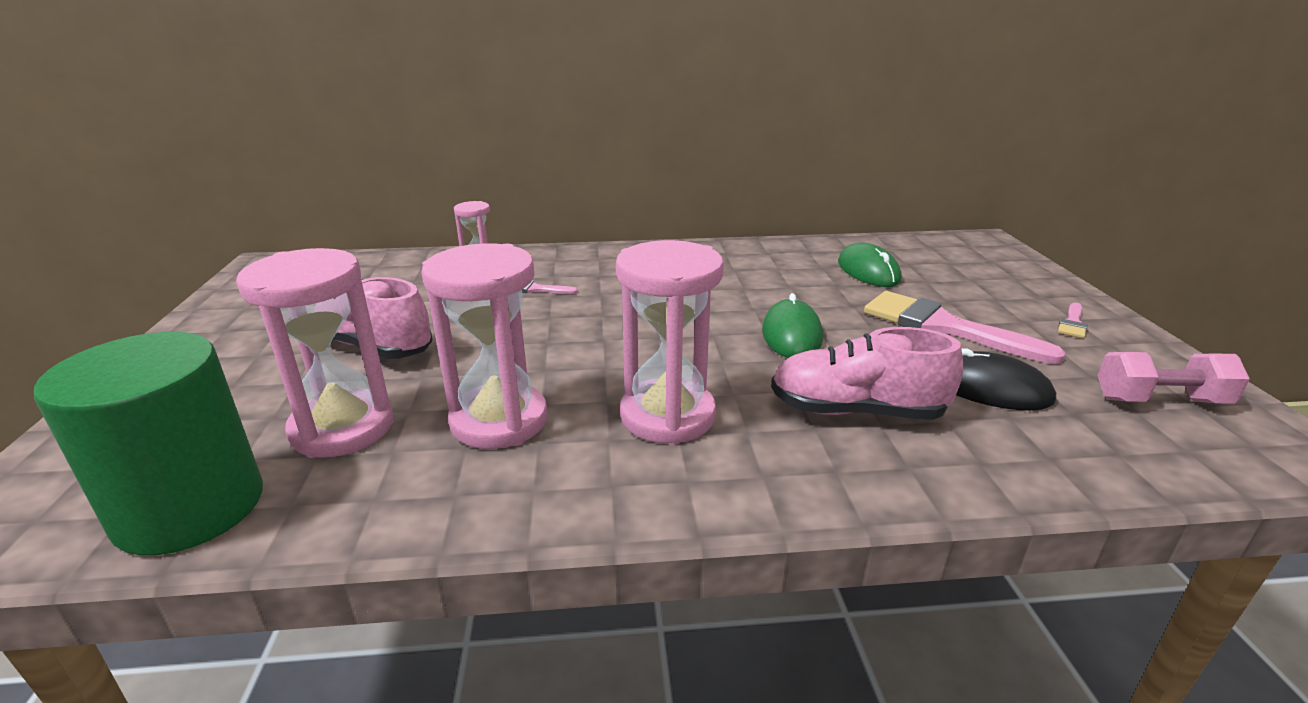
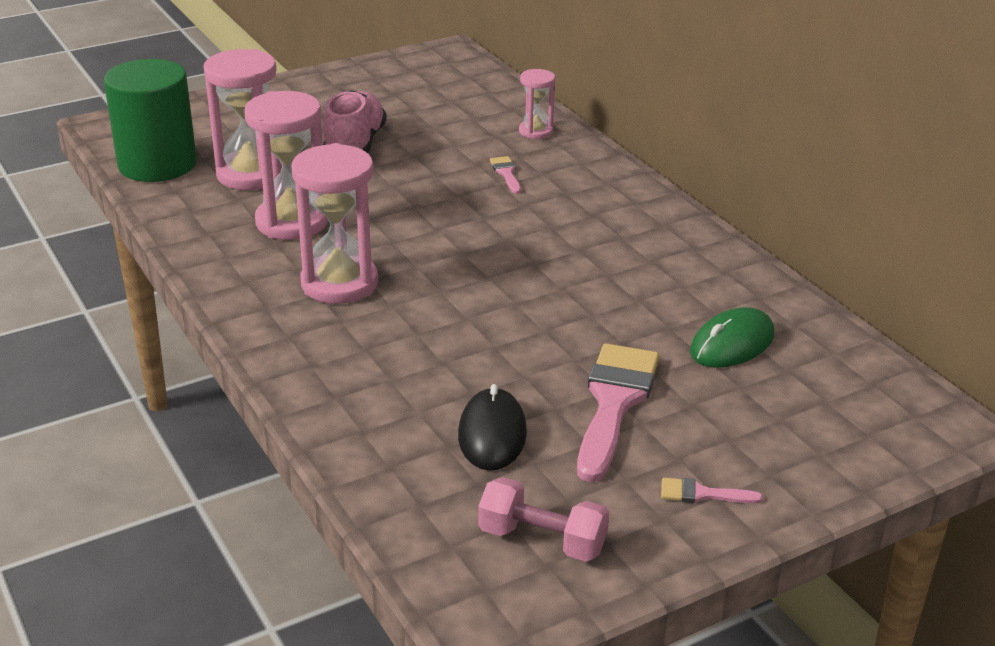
camera: 65 degrees right, 5 degrees up
green mouse [762,293,823,358] -> none
pink shoe [771,327,963,420] -> none
pink dumbbell [1097,352,1250,404] -> pink dumbbell turned 45 degrees counterclockwise [478,477,609,562]

